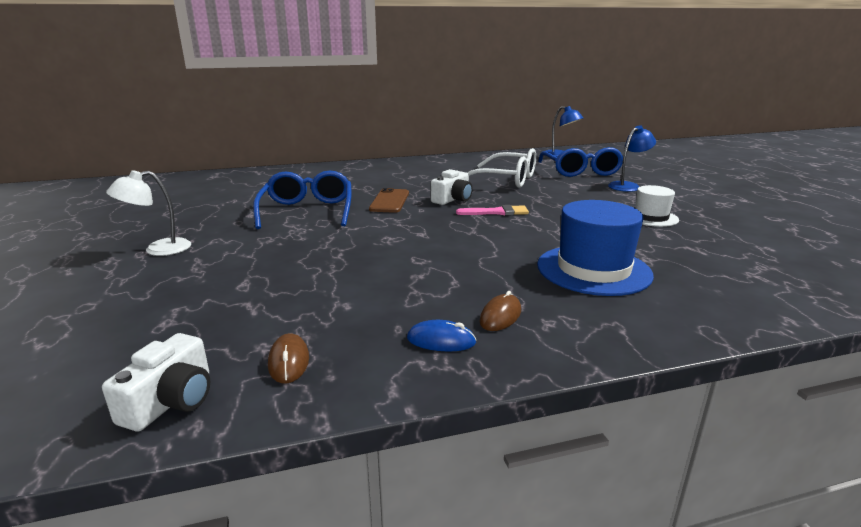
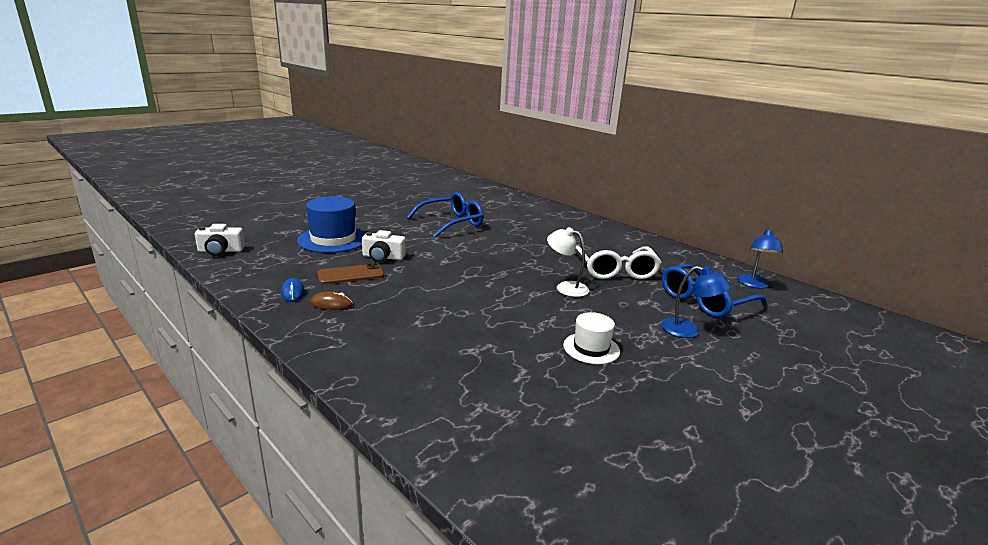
camera: 60 degrees right, 0 degrees up
white lamp [106,170,191,256] -> white lamp moved to [547,227,589,297]
brown mouse [268,333,309,384] -> none
brown phone [369,188,409,213] -> brown phone moved to [317,263,384,285]
white camera [431,169,473,205] -> white camera moved to [362,230,406,262]
pink brush [456,205,529,215] -> none
blue hat [537,200,654,296] -> blue hat moved to [297,196,366,253]

